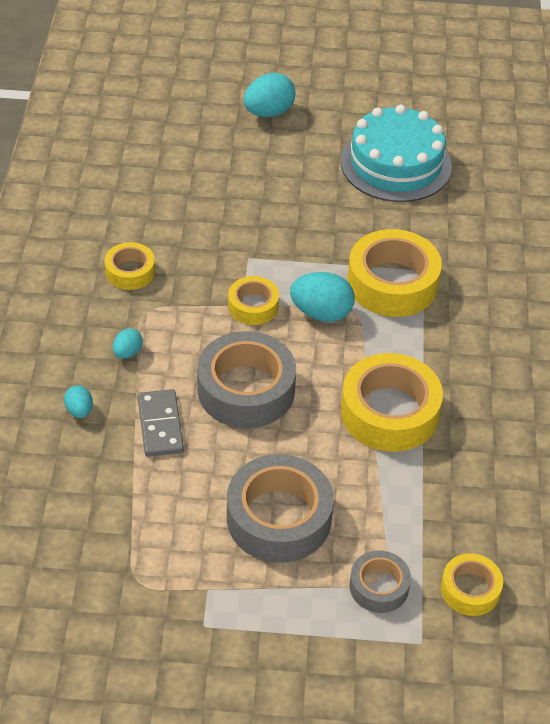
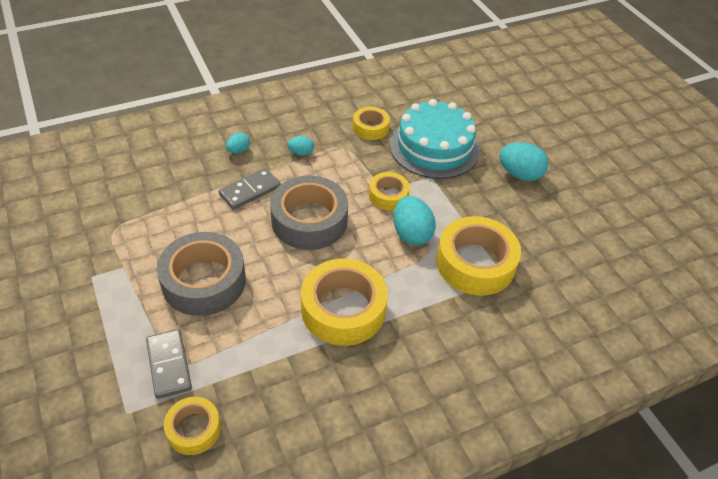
camera: 60 degrees right, 0 degrees up
turquoise egg [243,73,296,117] -> turquoise egg moved to [499,142,549,181]
turquoise cake [341,105,452,202] -> turquoise cake moved to [390,99,480,179]
grey tape [350,551,411,613] -> grey domino [146,329,192,399]

